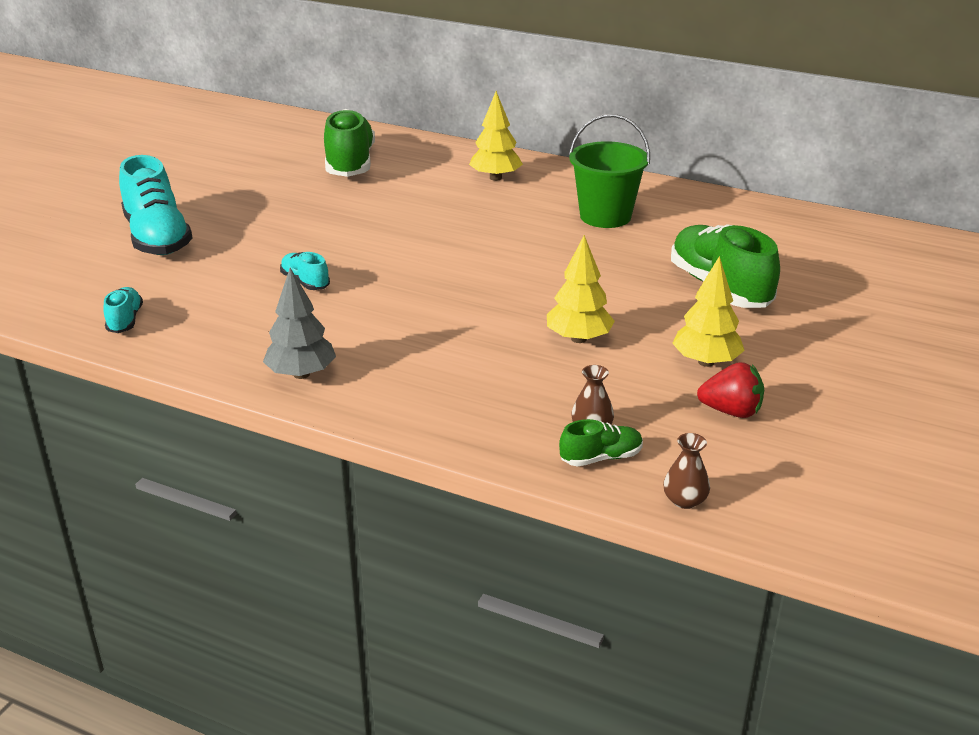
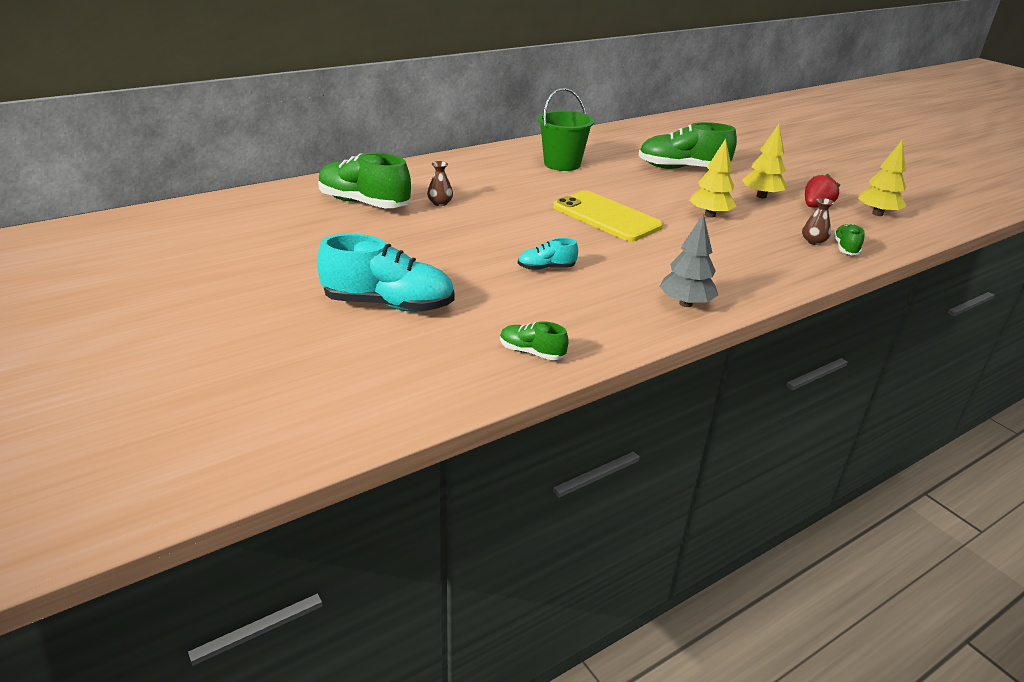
camera: 60 degrees left, 0 degrees up
turquoise shoe [103,287,143,333] -> green shoe [500,321,569,360]
yellow tree [469,91,523,181] -> yellow tree moved to [858,139,907,216]
brown vase [663,433,710,509] -> brown vase moved to [427,161,453,206]
none -> yellow phone [553,191,663,241]

